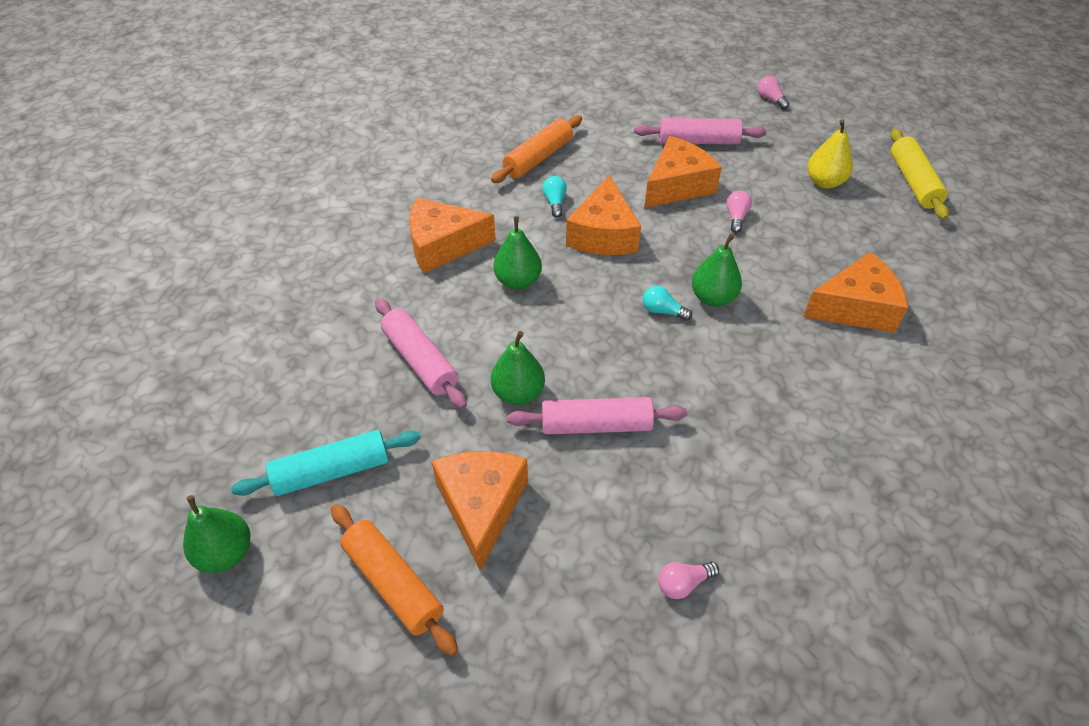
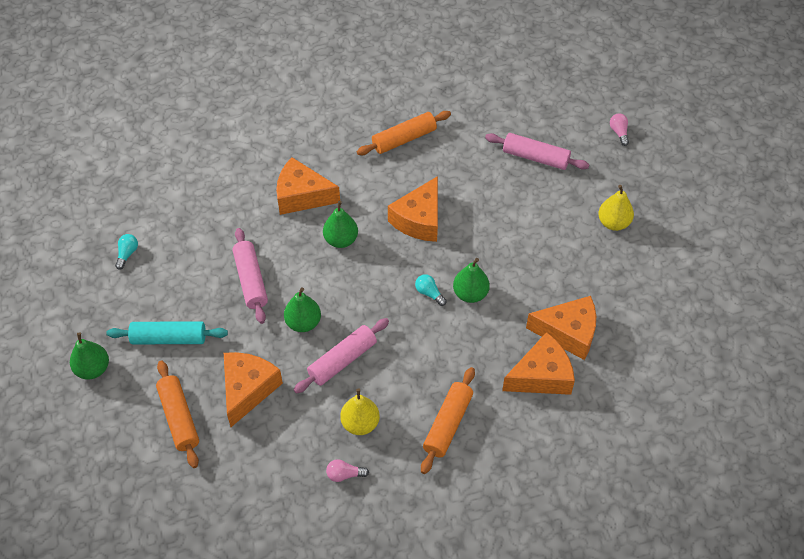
camera: 20 degrees right, 5 degrees up
pink rolling pin [507,397,687,435] -> pink rolling pin turned 60 degrees counterclockwise [294,318,389,394]
turquoise light bulb [542,176,567,218] -> turquoise light bulb moved to [115,234,138,270]
orange cheese [644,136,722,208] -> orange cheese moved to [502,332,575,395]
pink light bulb [727,191,752,233] -> none
yellow rolling pin [890,128,949,220] -> none
none -> yellow pear [340,388,380,435]
none -> orange rolling pin [421,367,475,474]

